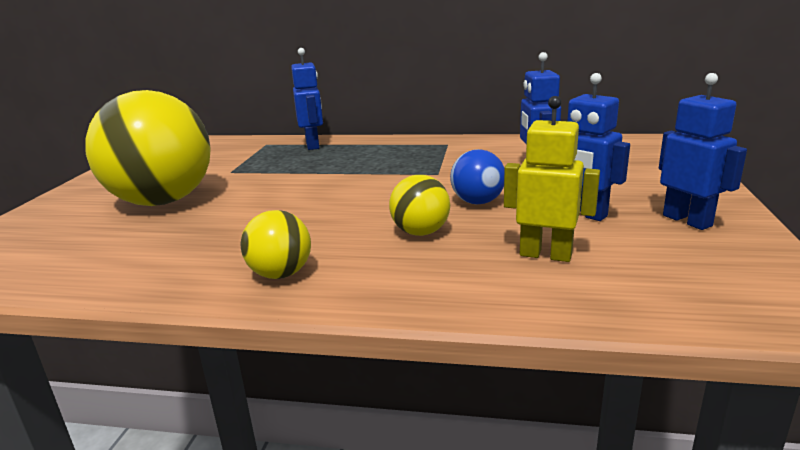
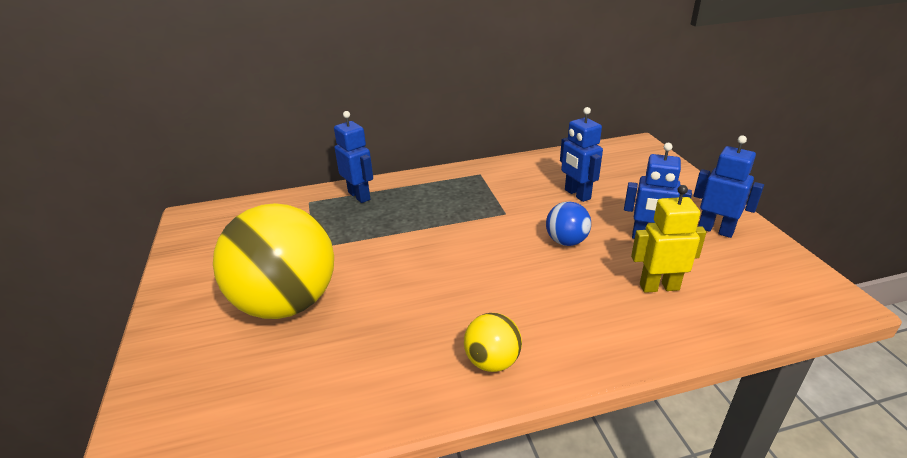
camera: 25 degrees left, 10 degrees up
yellow ball [389,175,450,236] -> none

